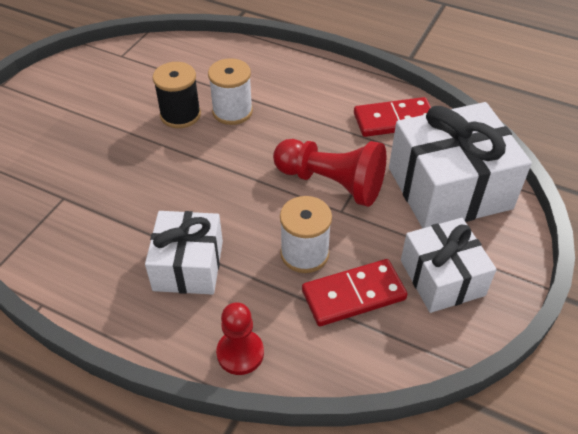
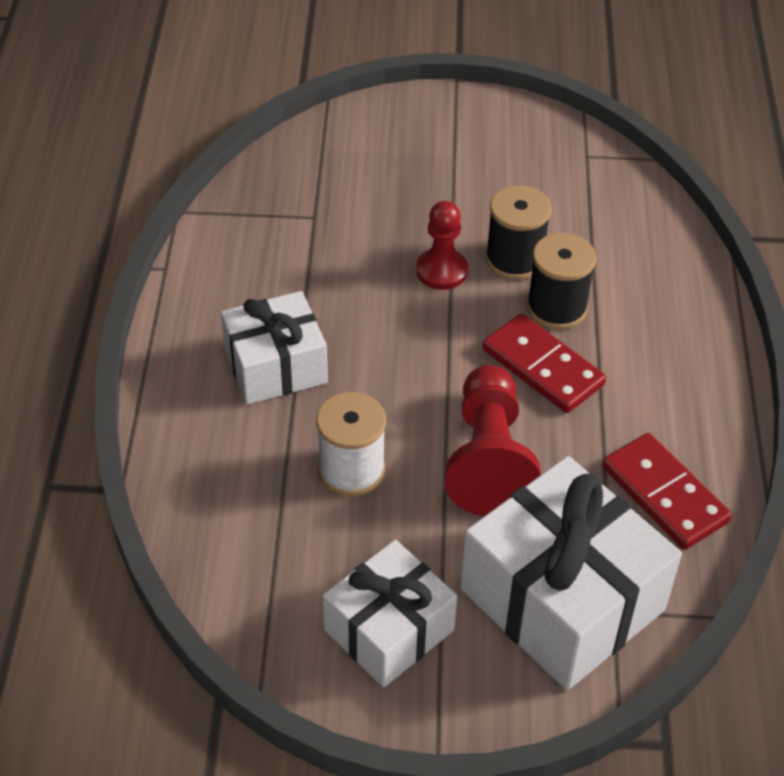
camera: 65 degrees right, 0 degrees up
white spool [208,58,253,125] -> black spool [527,233,596,330]
red pawn [216,302,264,375] -> red pawn moved to [416,201,468,290]
red domino [302,259,408,326] -> red domino moved to [482,313,606,413]

